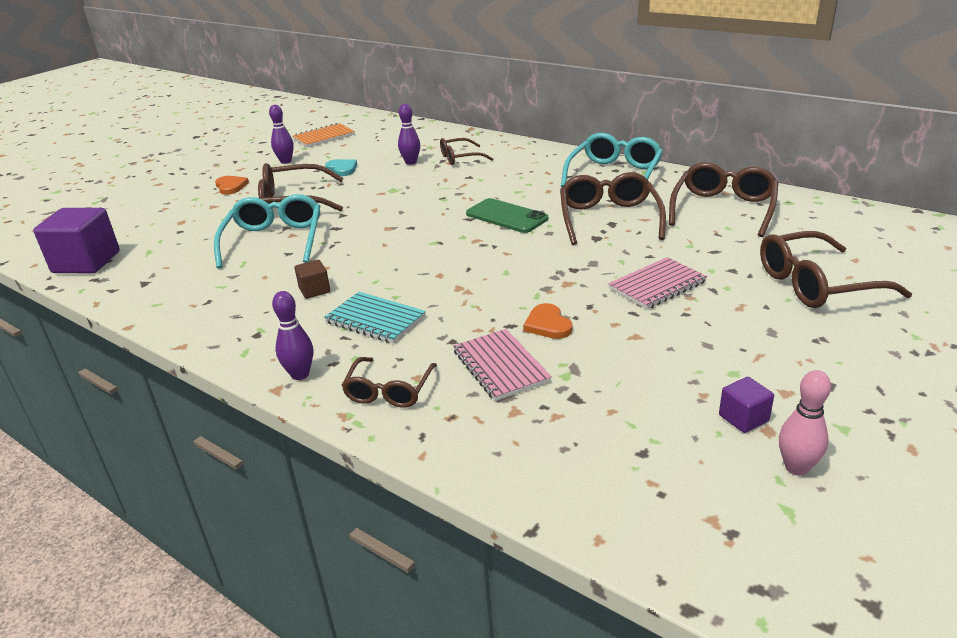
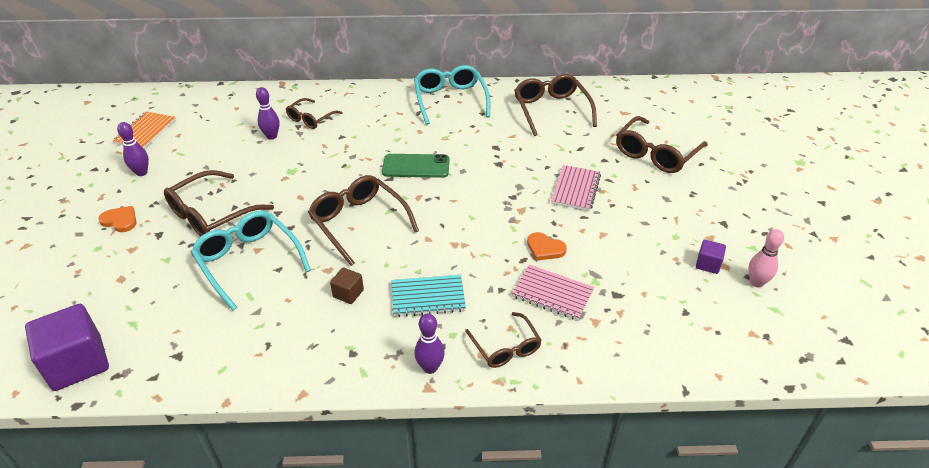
camera: 40 degrees left, 10 degrees up
turquoise heart [325,159,357,176] -> none
brown glasses [560,172,666,245] -> brown glasses moved to [308,175,419,266]

